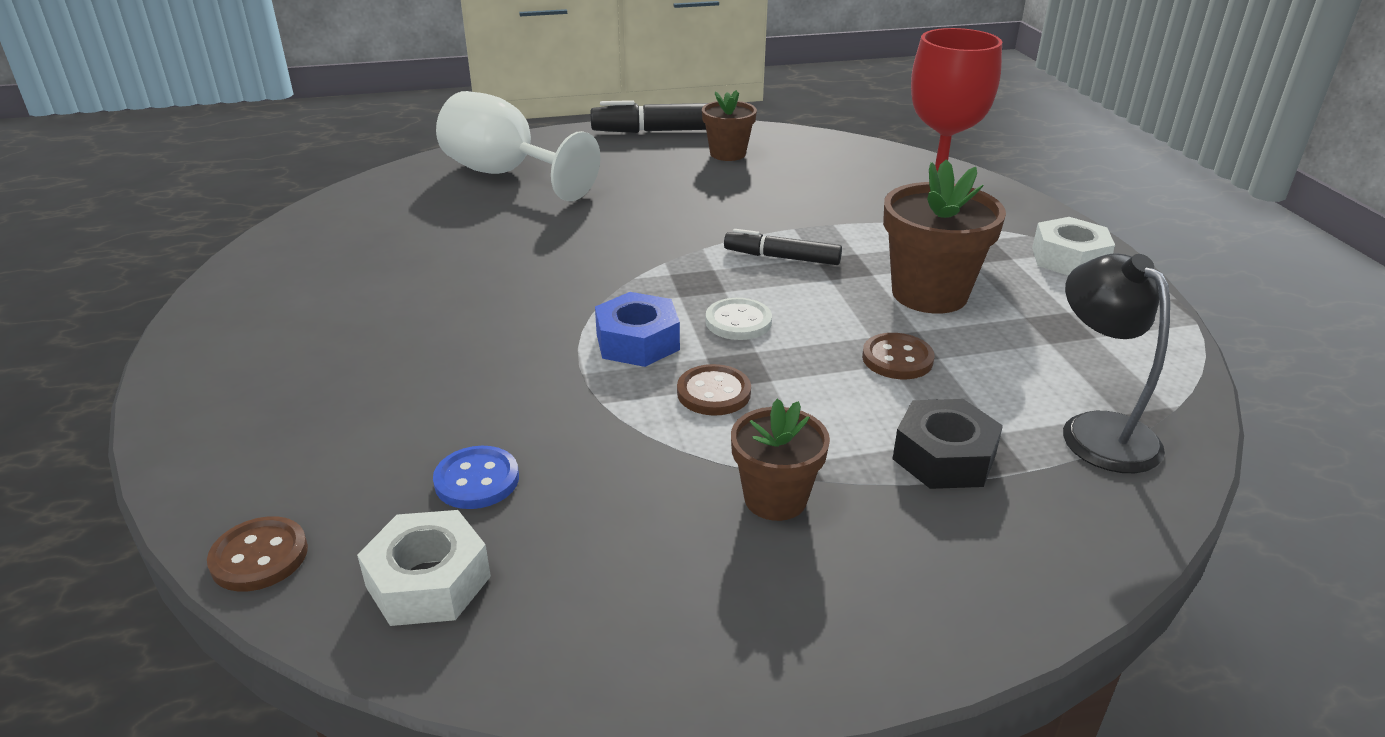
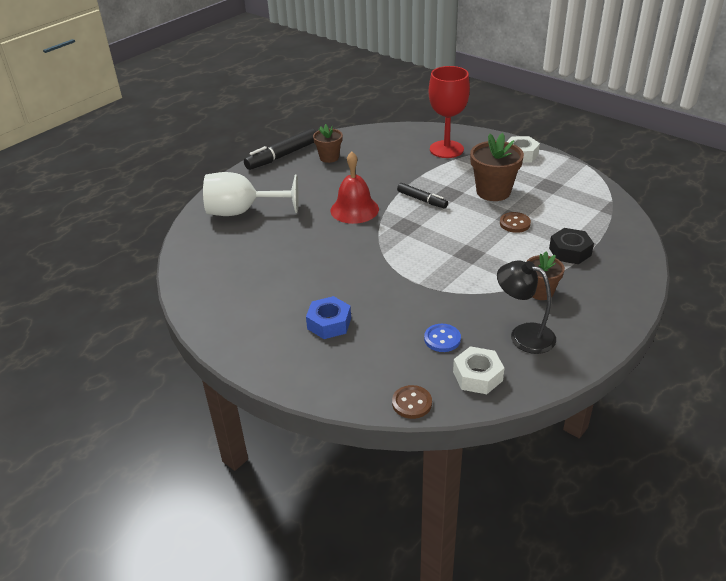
camera: 35 degrees left, 5 degrees up
blue nut [595,292,680,367] -> blue nut moved to [306,296,351,339]
brown button [677,364,751,416] -> none
white button [706,298,772,340] -> none
black marker [724,229,842,265] -> black marker turned 120 degrees counterclockwise [397,183,448,209]
black lamp [1063,253,1170,473] -> black lamp moved to [497,260,556,354]
none -> red bell [331,152,379,224]

